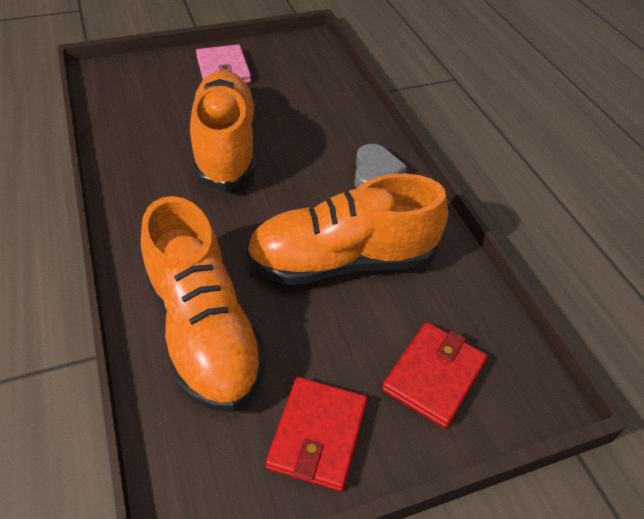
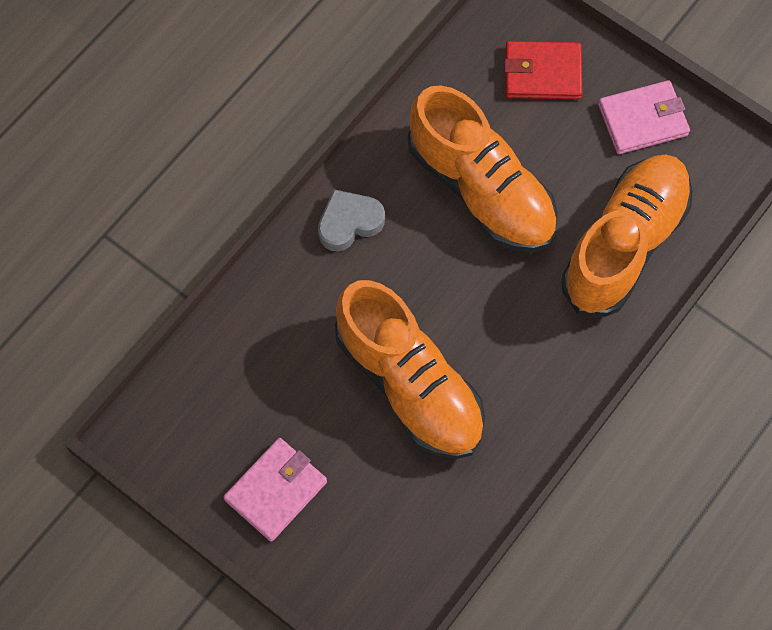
camera: 120 degrees left, 20 degrees up
orange shoe [190,70,256,191] -> orange shoe turned 90 degrees counterclockwise [335,280,485,459]
red wallet [266,377,367,492] -> pink wallet [598,80,690,154]

